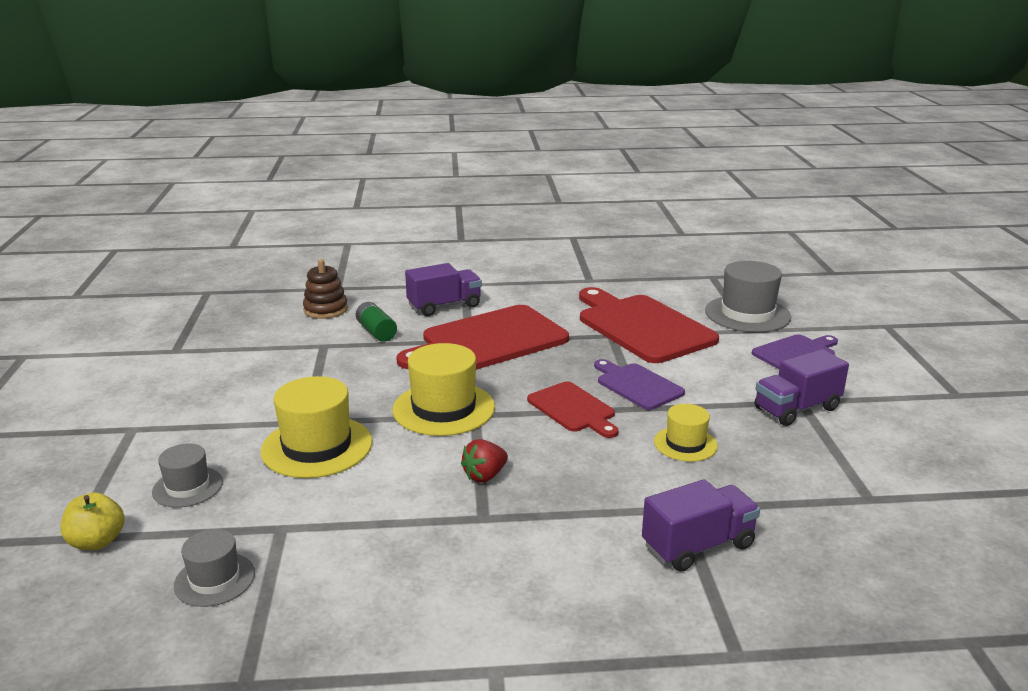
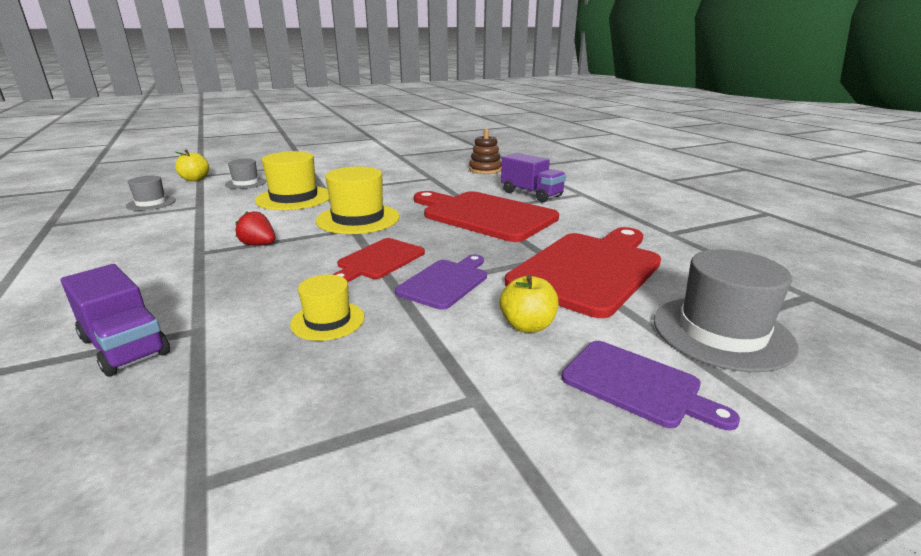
camera: 70 degrees right, 0 degrees up
green battery [356,302,397,342] -> none
purple truck [755,349,849,426] -> none
none -> yellow apple [500,275,558,333]

